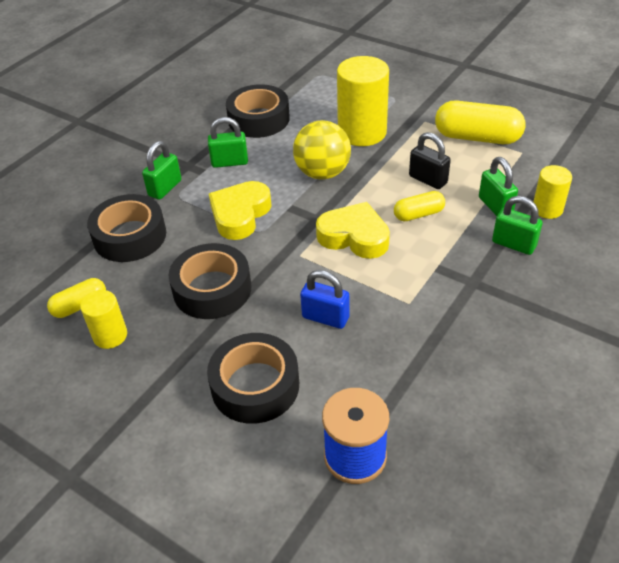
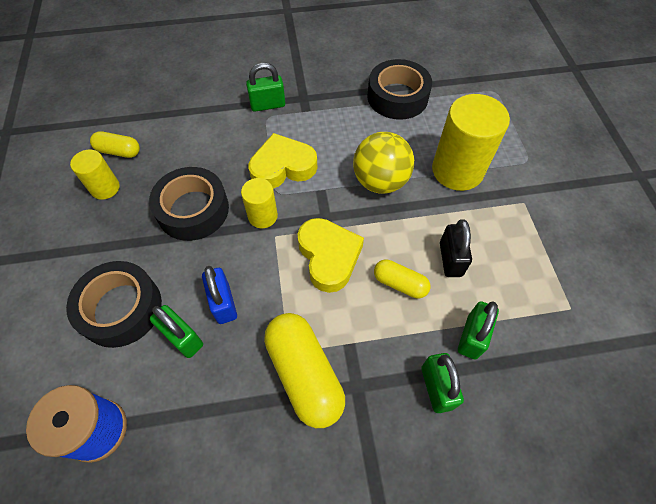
camera: 45 degrees right, 15 degrees up
black tape [87,194,166,262] -> none
green padlock [208,117,248,168] -> green padlock moved to [150,305,203,358]
yellow capsule [435,100,526,144] -> yellow capsule moved to [264,313,345,428]
yellow cylinder [533,165,572,219] -> yellow cylinder moved to [241,178,278,228]

